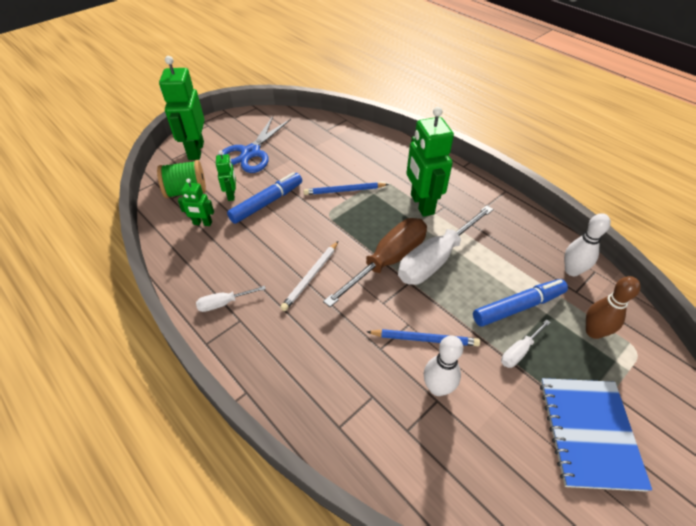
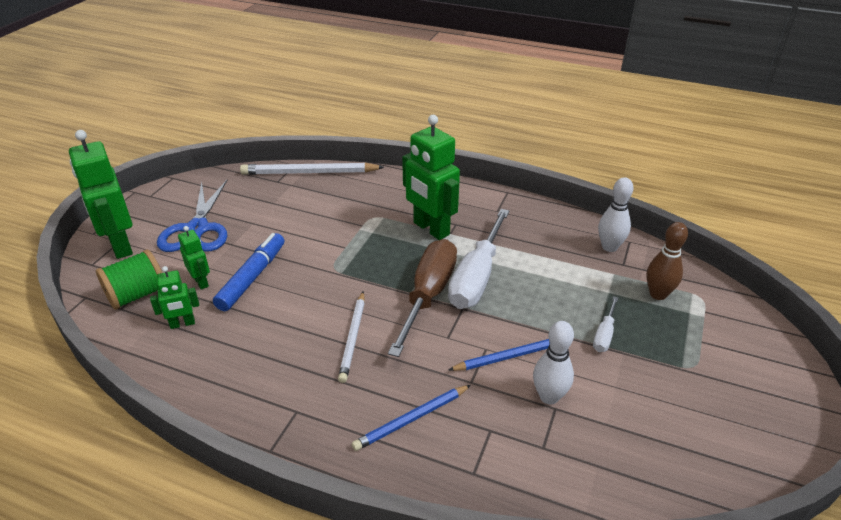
camera: 25 degrees left, 10 degrees down
white screwdriver [196,286,266,312] -> none
blue pencil [303,182,389,195] -> blue pencil moved to [352,385,471,451]
blue marker [473,279,568,326] -> none
blue notebook [540,378,652,492] -> none
none -> white pencil [240,163,384,175]

